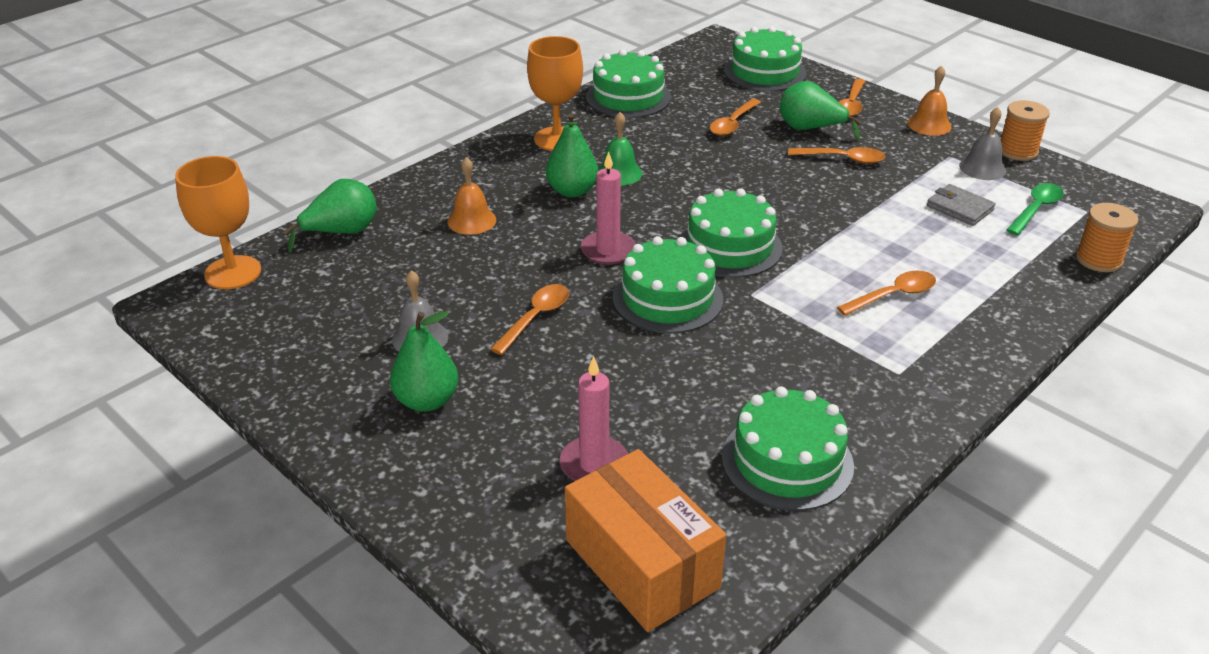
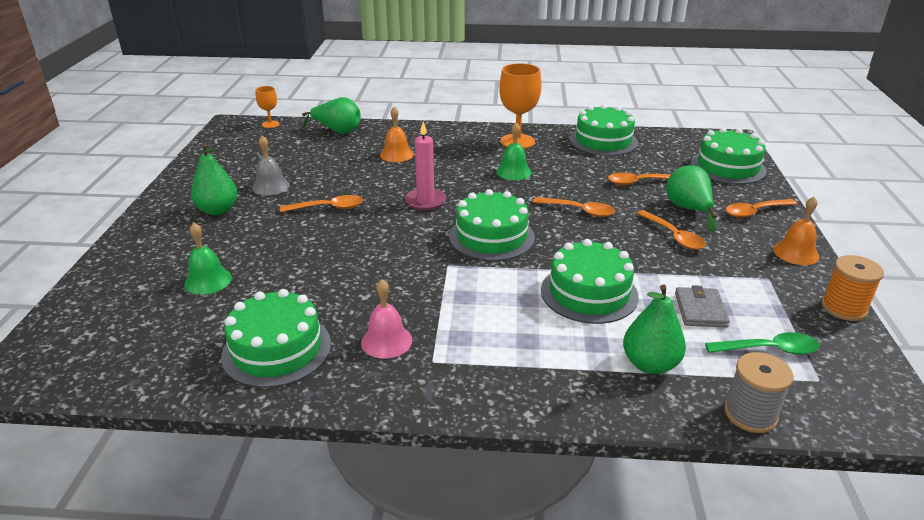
camera: 50 degrees right, 5 degrees down
orange goblet [175,156,261,289] -> orange goblet [255,86,279,128], size x0.52
green pear [546,113,598,198] -> green pear moved to [623,284,686,374]
pink candle [560,356,628,481] -> green bell [184,222,232,295]
orange box [565,449,726,632] -> none
green cake [613,236,723,334] -> green cake moved to [541,239,639,324]
orange spoon [837,270,936,316] -> orange spoon moved to [533,197,615,217]
grey bell [959,107,1006,180] -> none
orange spool [1076,203,1138,272] -> grey spool [724,352,794,433]
none -> pink bell [361,279,412,359]

